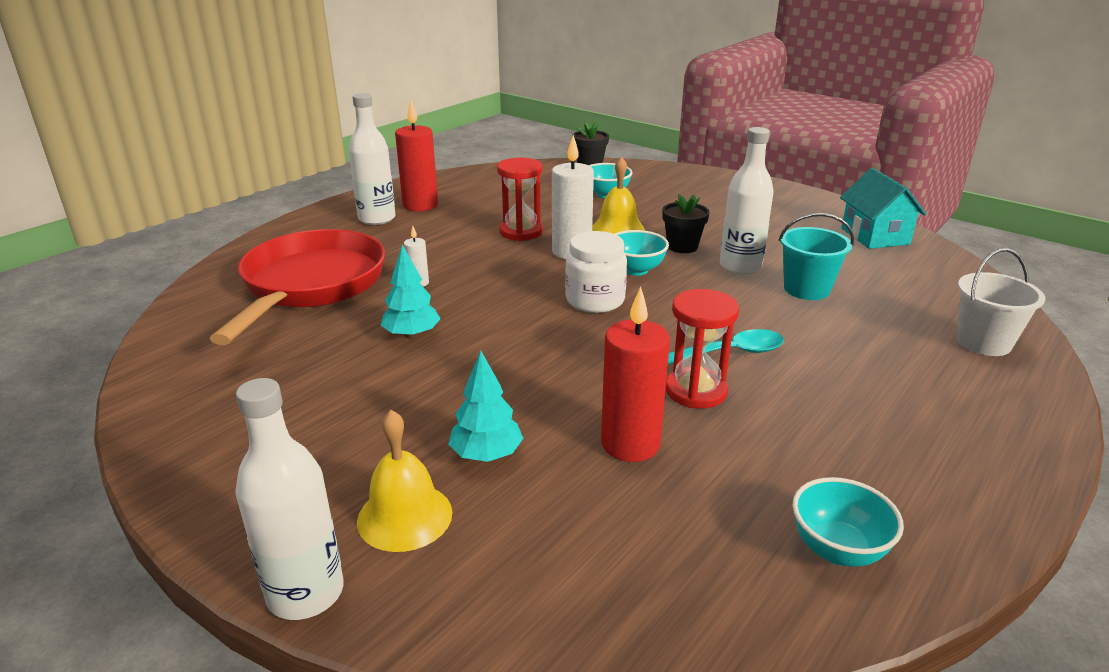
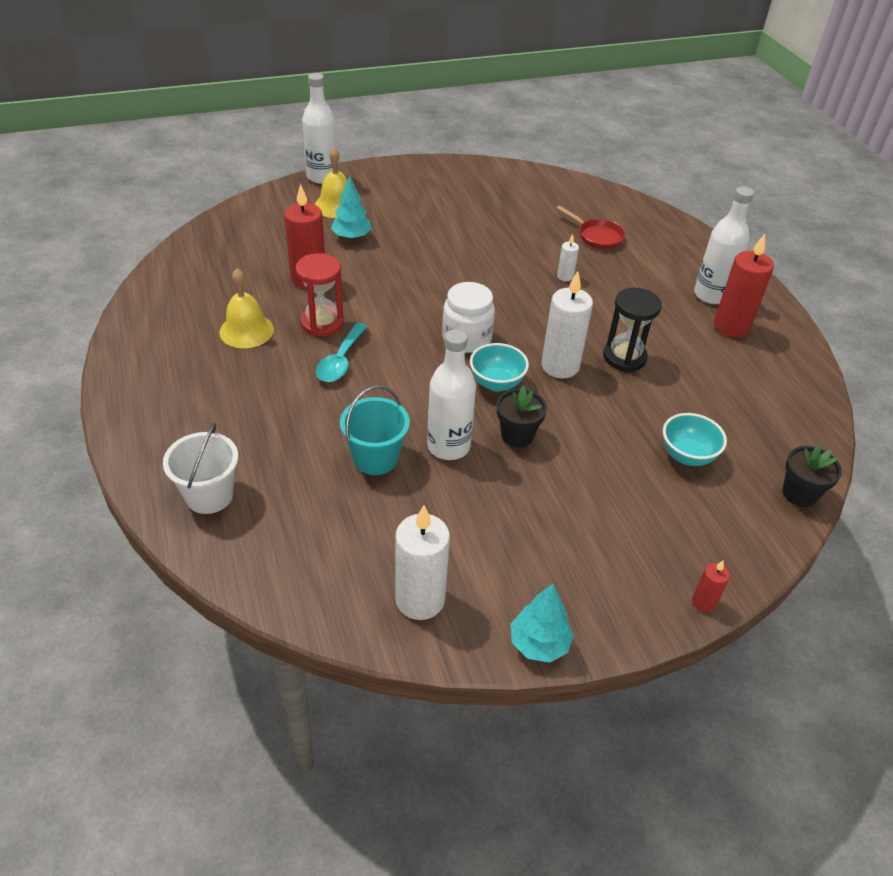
camera: 120 degrees right, 15 degrees up
red pan [210,229,385,345] -> red pan [556,205,626,249], size x0.43
turquoise tree [381,245,441,339] -> turquoise tree moved to [511,584,574,663]
red hourglass [497,158,543,241] -> black hourglass [603,288,662,372]
yellow bell [592,157,645,234] -> yellow bell moved to [219,268,274,348]
turquoise bowl [793,477,904,567] -> none
turquoise house [840,168,926,249] -> white candle [395,505,450,620]
none -> red candle [692,561,730,612]

